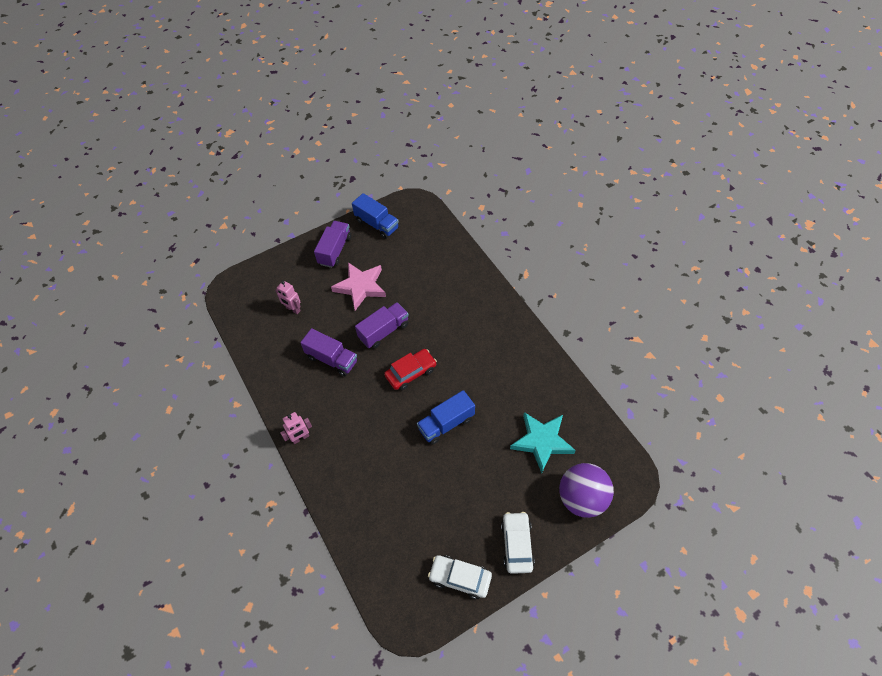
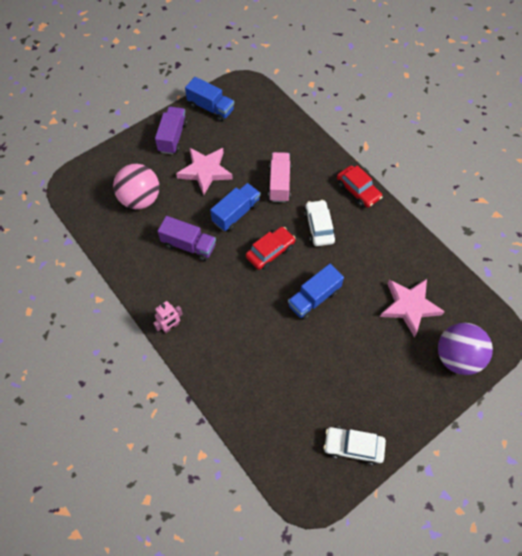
camera: 10 degrees left, 5 degrees up
pink robot [275,281,301,314] -> pink ball [113,164,159,209]
purple truck [355,302,409,349] -> blue truck [210,183,261,231]
white car [501,512,535,574] -> white car moved to [304,200,336,246]
turquoise star [510,412,576,473] -> pink star [380,279,445,337]
none -> pink truck [268,152,291,202]
none -> red car [337,165,382,208]

